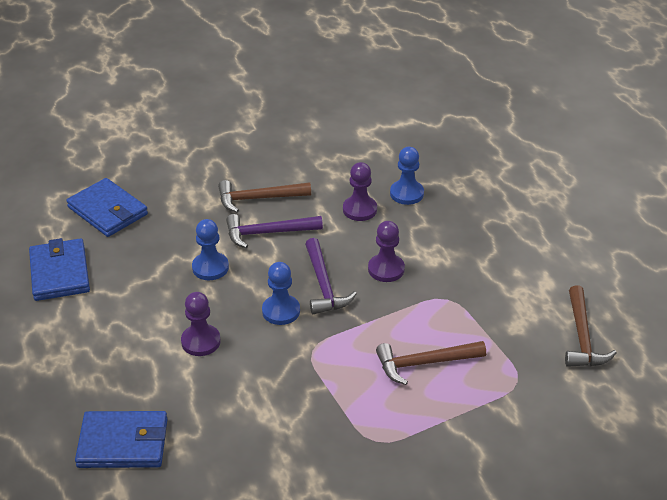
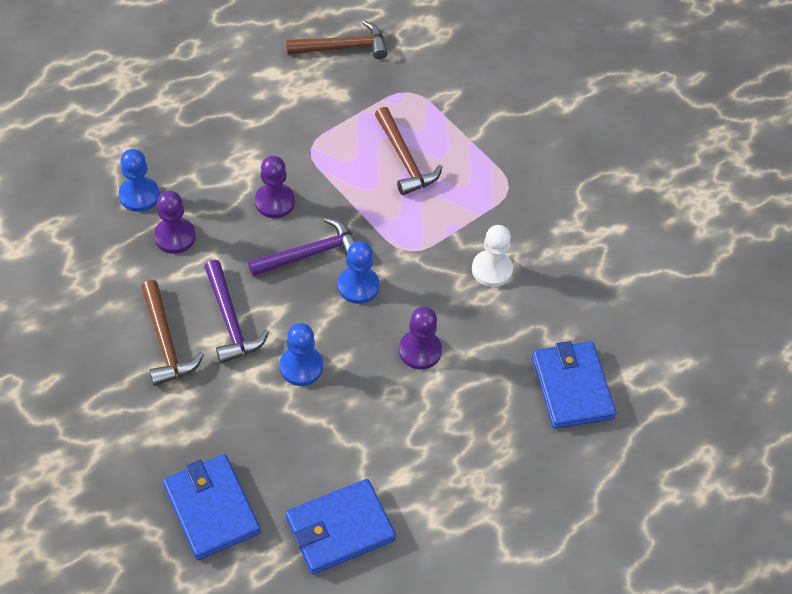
camera: 105 degrees left, 15 degrees up
blue wallet [66,178,148,237] -> blue wallet turned 60 degrees counterclockwise [163,454,261,560]
none -> white pawn [472,225,513,287]

